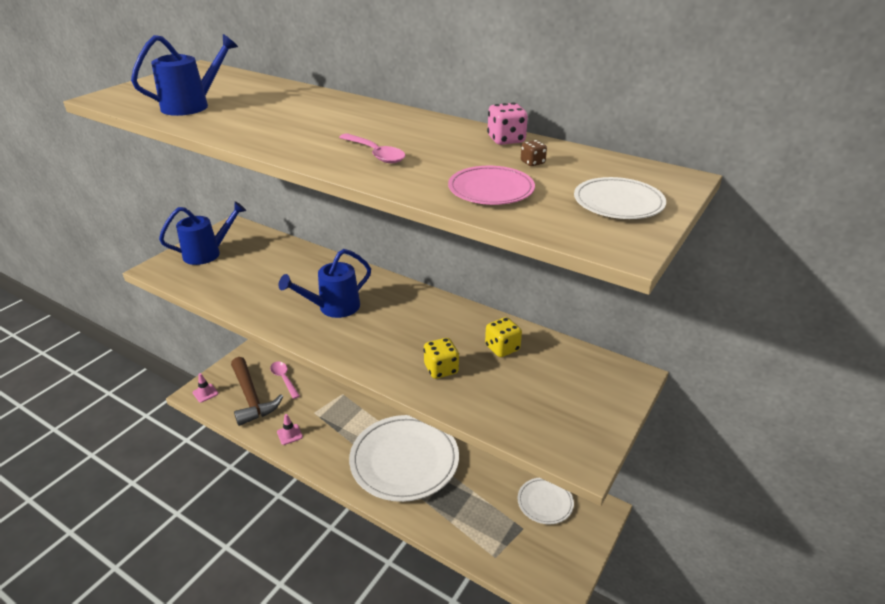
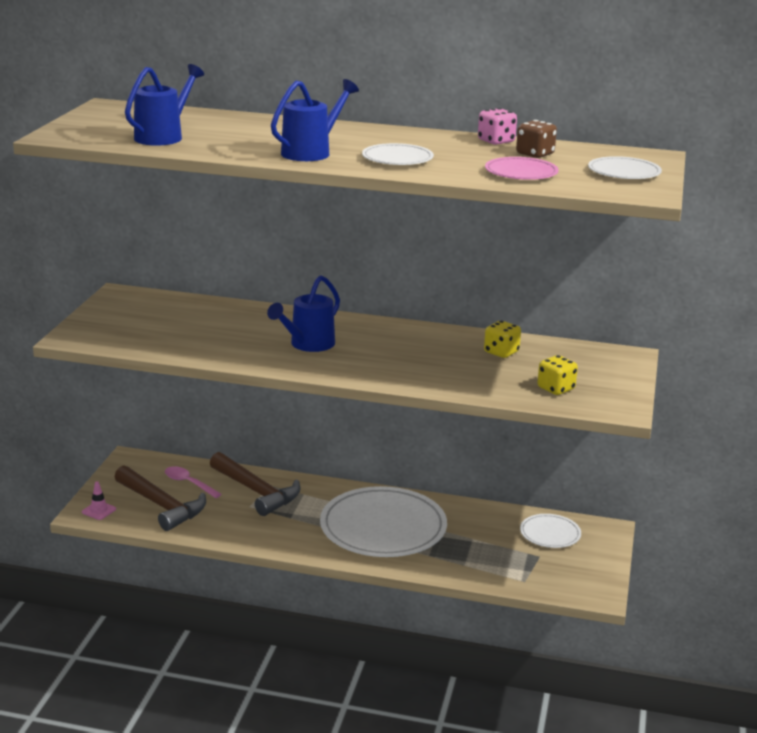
camera: 20 degrees left, 10 degrees down
blue watering can [159,201,246,265] -> blue watering can moved to [271,79,359,161]
pink traffic cone [277,414,303,445] -> none
pink spoon [339,134,405,163] -> white plate [362,143,434,165]
yellow dice [424,338,459,379] -> yellow dice moved to [537,355,578,395]
brown dice [521,140,547,166] -> brown dice [516,120,557,158], size x1.76
none -> brown hammer [210,452,301,516]

